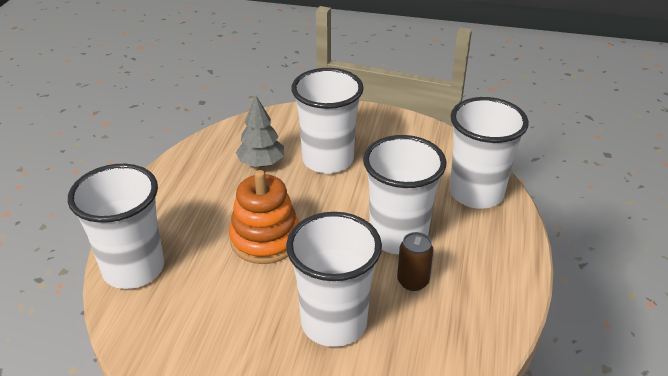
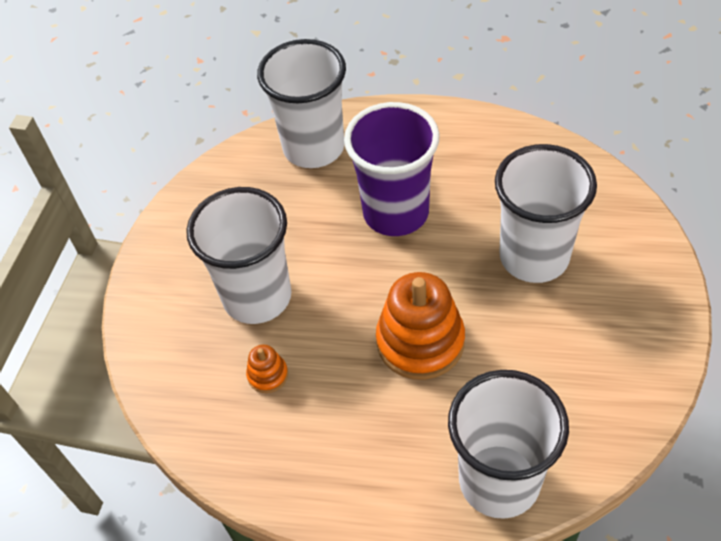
camera: 90 degrees left, 15 degrees up
grey tree [236,95,284,167] -> orange stacking toy [246,344,288,393]
white cup [363,135,447,254] -> purple cup [344,102,440,236]
brown can [397,232,434,291] -> none

